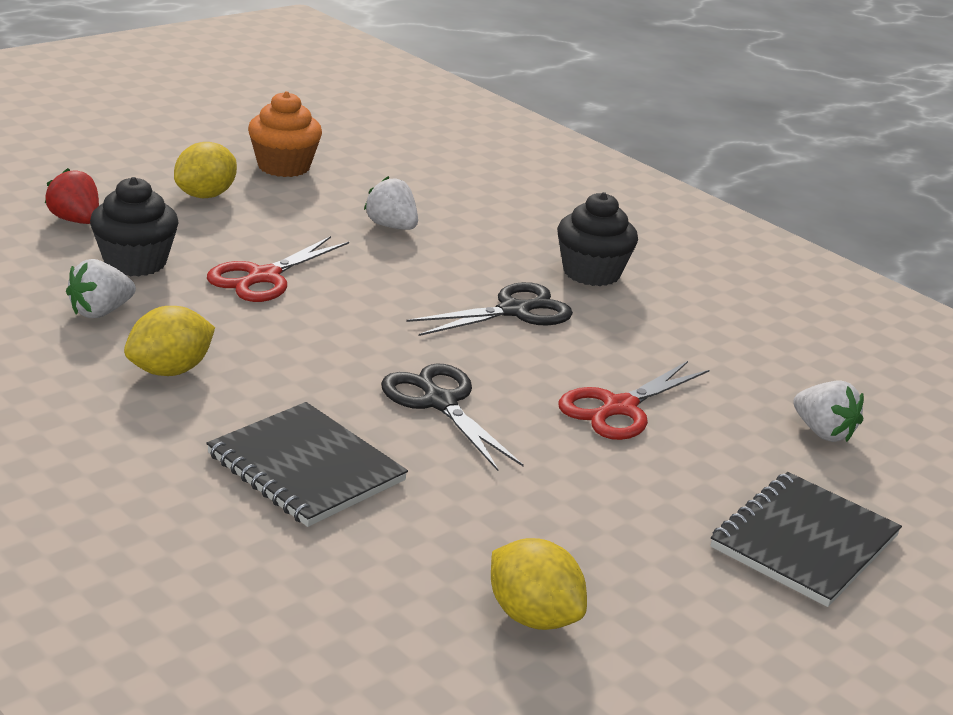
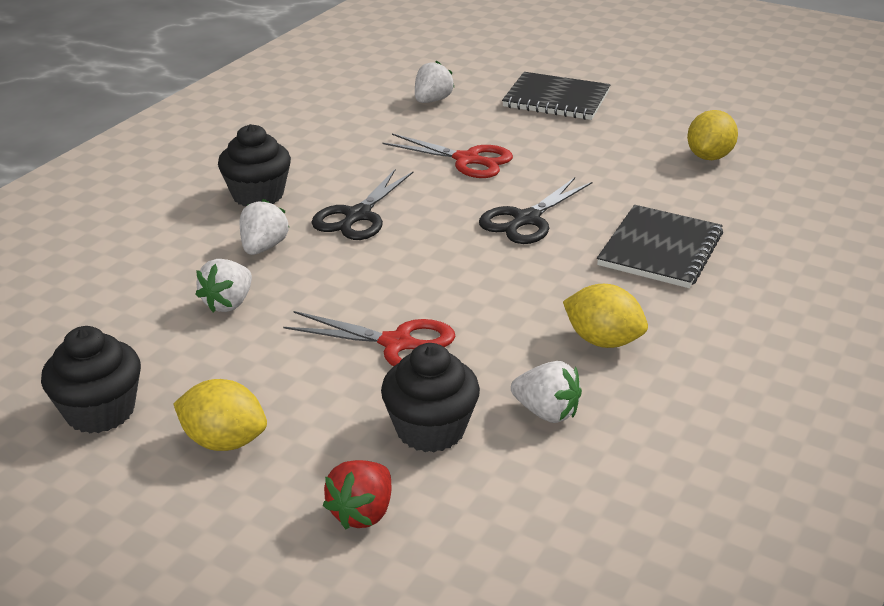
camera: 105 degrees left, 5 degrees up
orange cupcake [248,91,322,177] -> black cupcake [41,326,141,433]
black scissors [406,282,573,336] -> black scissors turned 105 degrees counterclockwise [311,169,413,240]
none -> white strawberry [240,199,290,255]

